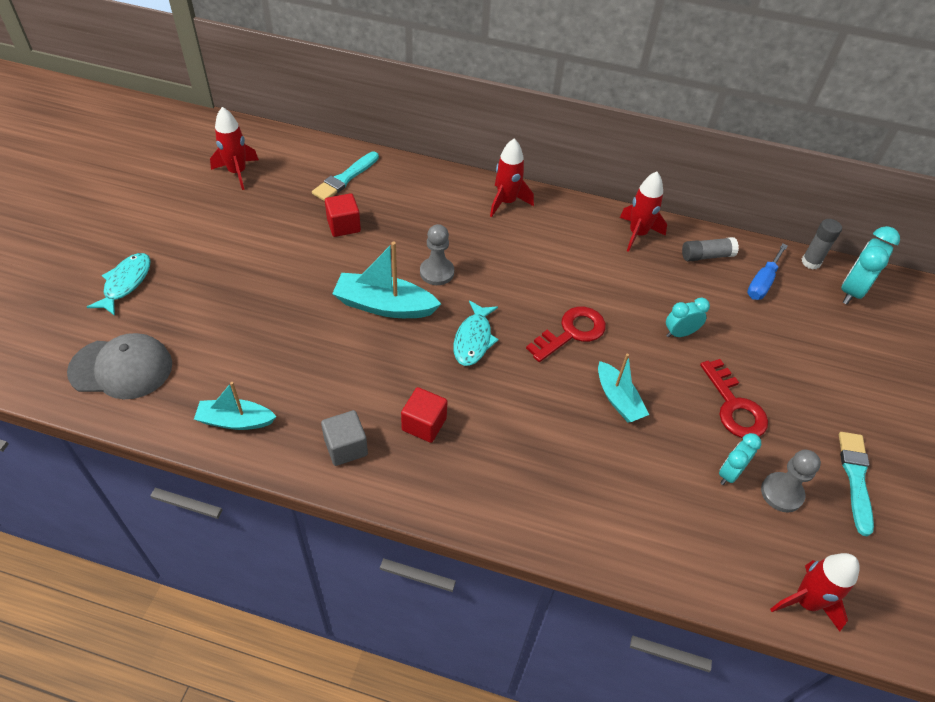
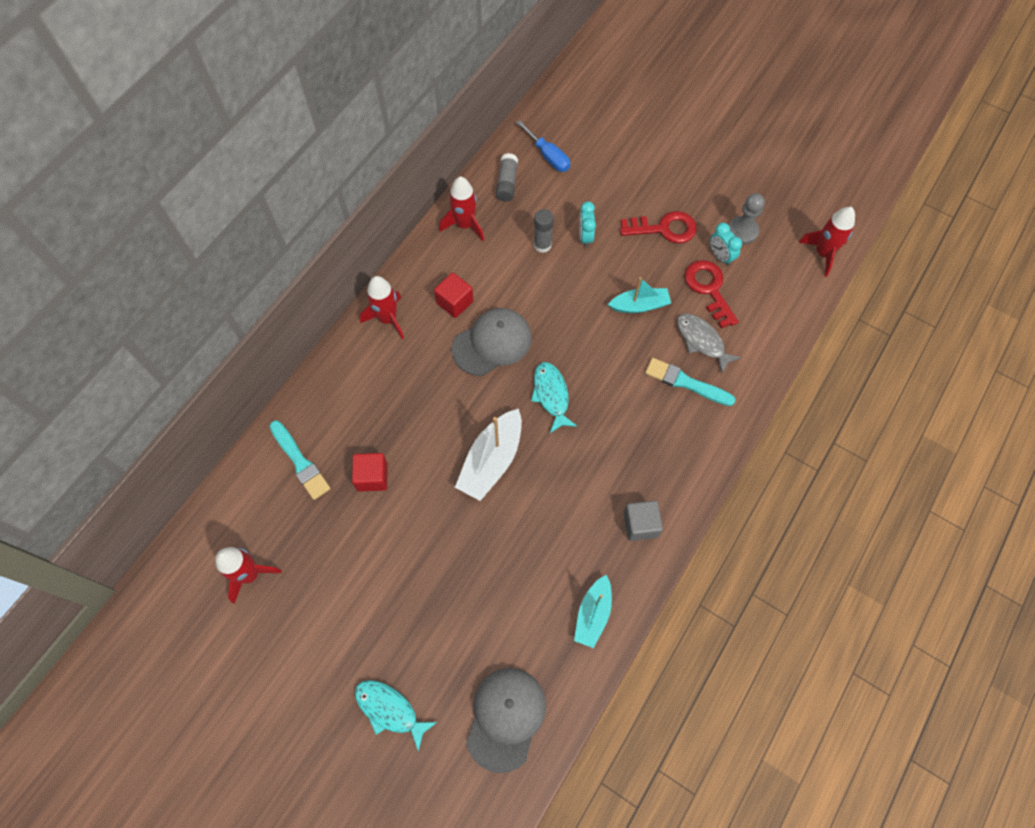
camera: 70 degrees left, 15 degrees up
turquoise boat [332,242,441,318] -> white boat [455,409,522,501]
red cube [401,387,448,443] -> red cube moved to [434,272,473,318]
grey pawn [420,224,454,285] -> none
turquoise fish [453,300,499,366] -> turquoise fish turned 135 degrees counterclockwise [531,362,577,433]
red key [526,307,606,362] -> red key moved to [685,260,739,329]
grey glue stick [801,219,842,269] -> grey glue stick moved to [534,209,554,253]
turquoise brush [839,432,874,536] -> turquoise brush moved to [645,358,736,406]
turquoise clock [841,226,900,304] -> none
none -> grey cap [451,308,532,376]
none -> grey fish [677,313,742,373]

